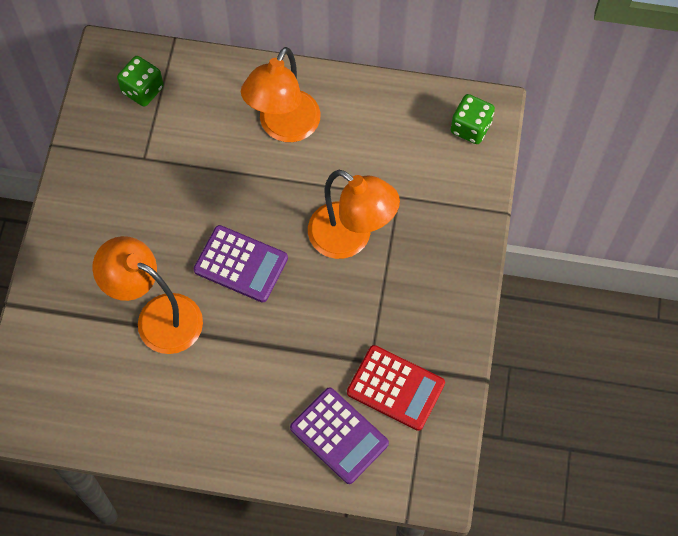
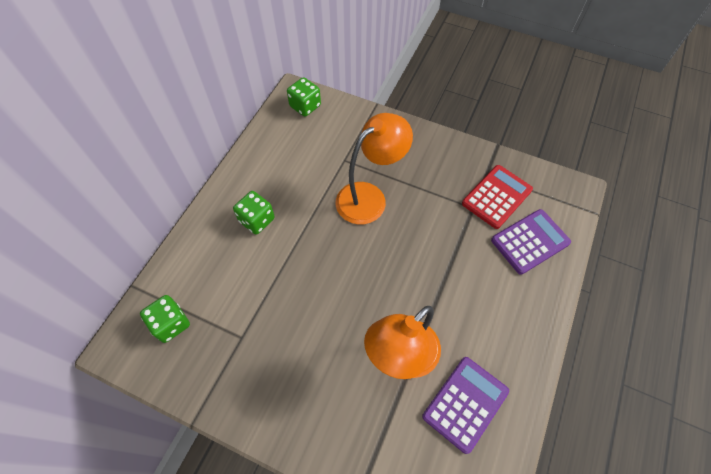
camera: 75 degrees left, 5 degrees down
purple calculator [194,225,288,303] -> purple calculator moved to [422,357,509,454]
orange lamp [241,47,321,142] -> green dice [233,191,275,235]

